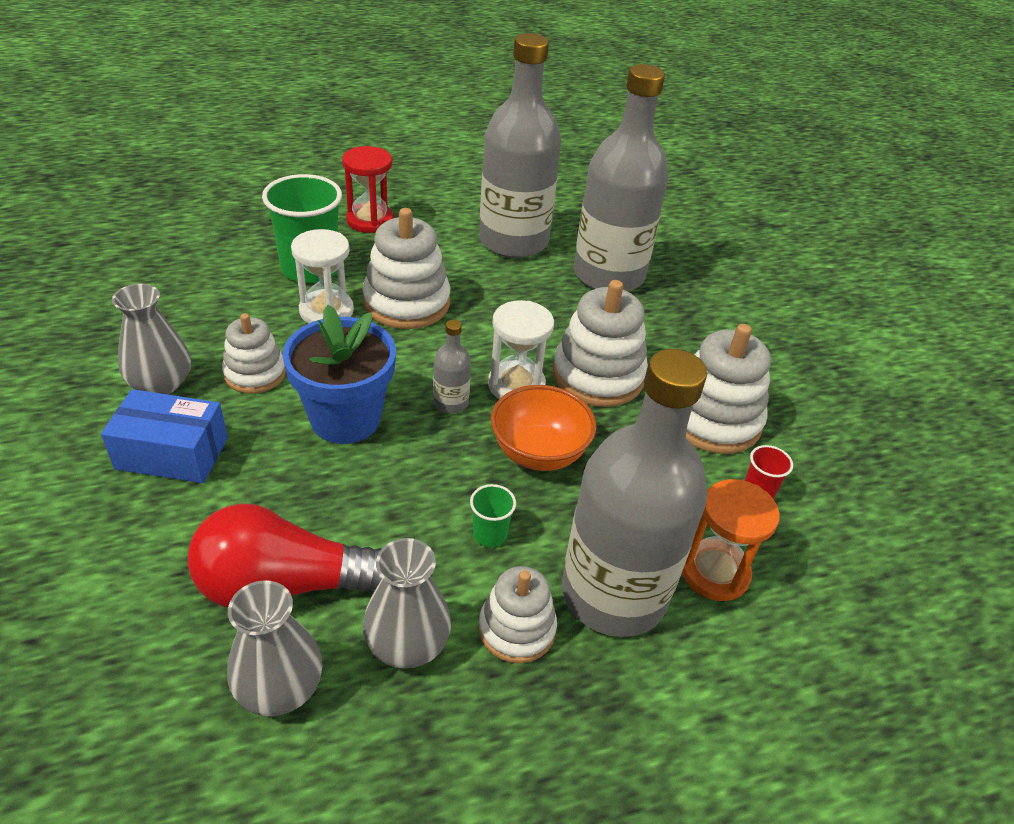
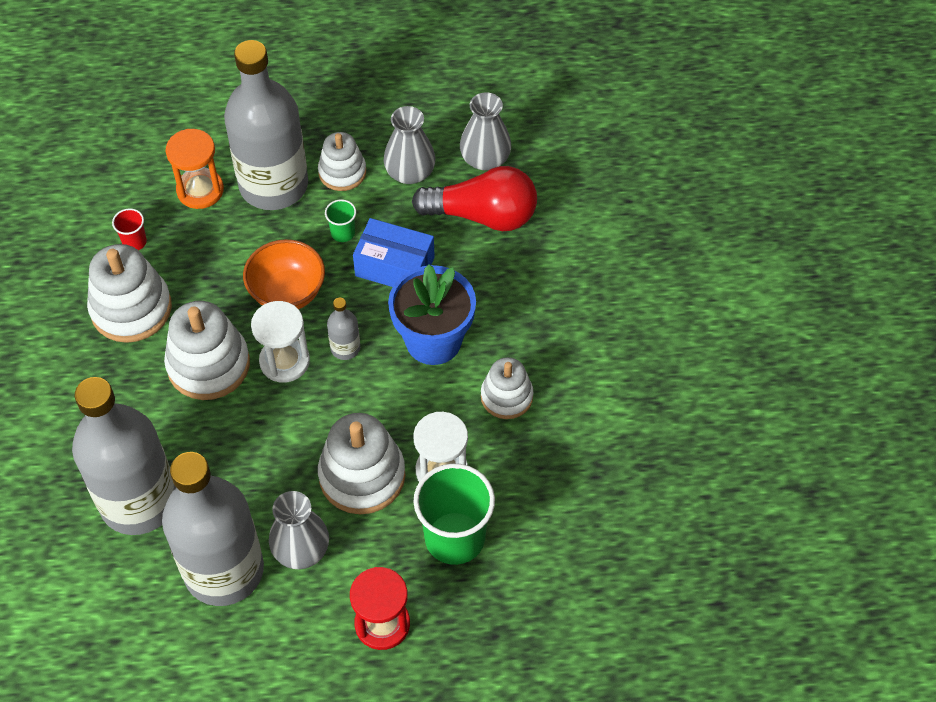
camera: 165 degrees left, 15 degrees up
blue box [101,389,228,483] -> blue box moved to [353,218,435,287]
grey vase [112,284,191,394] -> grey vase moved to [269,491,329,569]

